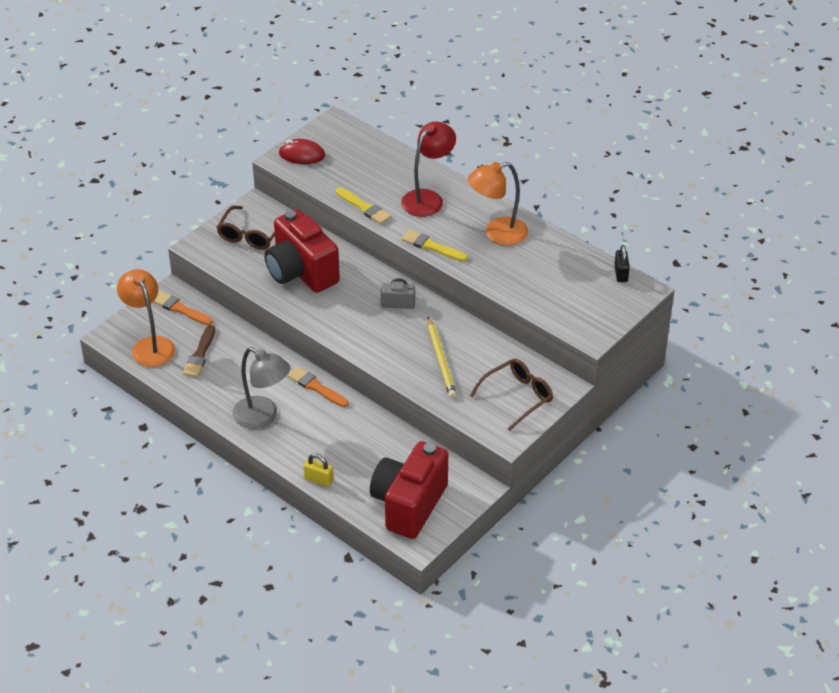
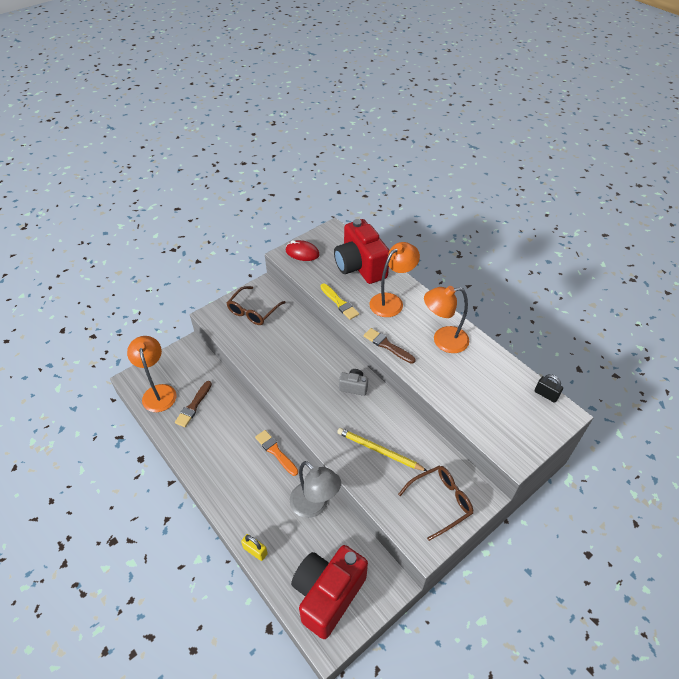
camera: 10 degrees right, 5 degrees up
orange brush [153,291,213,325] -> none
grey lamp [233,347,291,429] -> grey lamp moved to [290,461,341,518]
red camera [264,209,340,293] -> red camera moved to [334,219,390,284]
red lamp [401,122,456,217] -> orange lamp [369,242,420,317]
yellow brush [401,230,468,262] -> brown brush [363,328,415,364]
yellow pencil [427,317,456,398] -> yellow pencil turned 120 degrees clockwise [337,428,427,471]
black padlock [614,245,630,282] -> black padlock turned 60 degrees counterclockwise [535,374,563,403]

